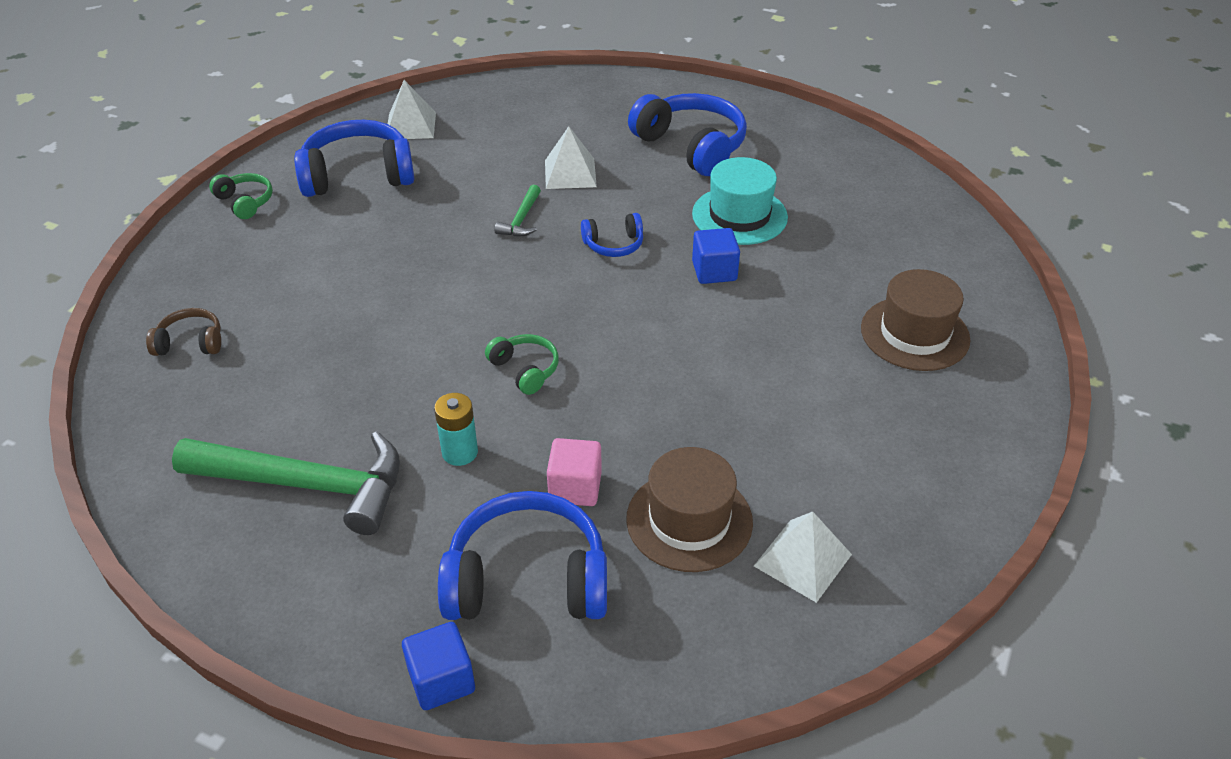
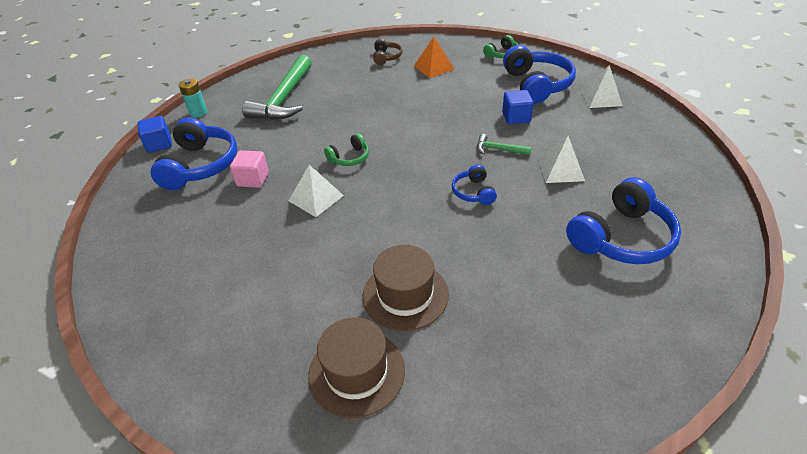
camera: 95 degrees right, 0 degrees up
turquoise battery [434,393,478,466] -> turquoise battery moved to [179,79,207,118]
brown hat [626,447,753,572] -> brown hat moved to [363,245,449,331]
turquoise hat [692,157,788,245] -> none
blue cube [692,228,740,284] -> blue cube moved to [502,90,534,124]
white pyramid [754,511,852,603] -> white pyramid moved to [289,165,344,217]
none -> orange pyramid [414,37,454,78]

